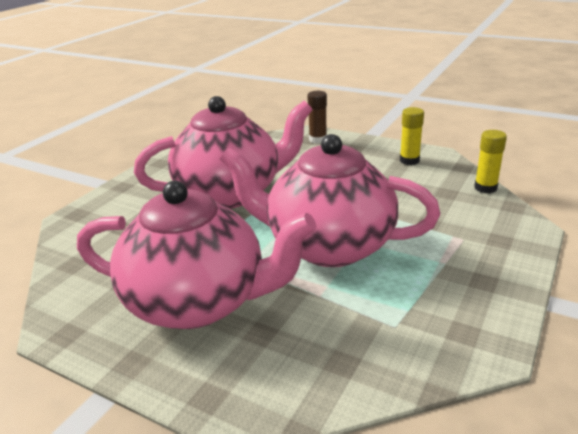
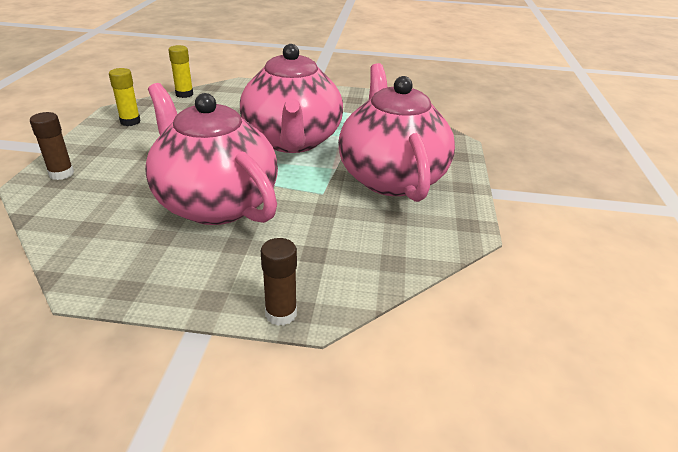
camera: 115 degrees left, 5 degrees up
none -> brown glue stick [261,238,297,326]

